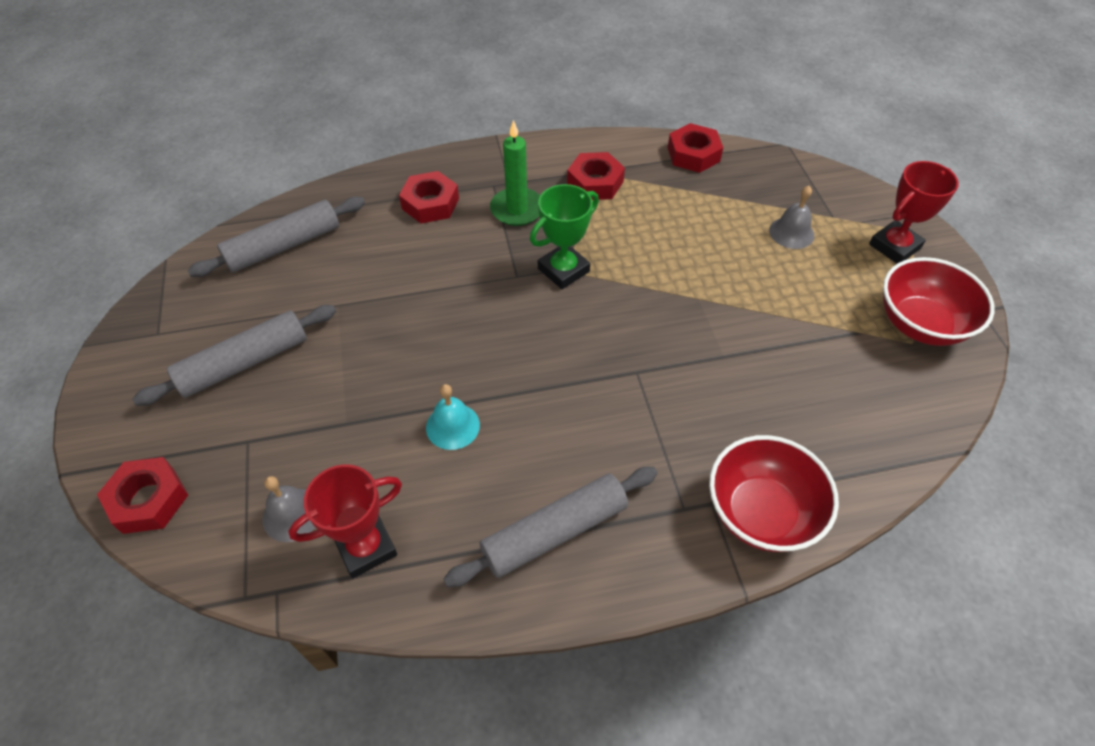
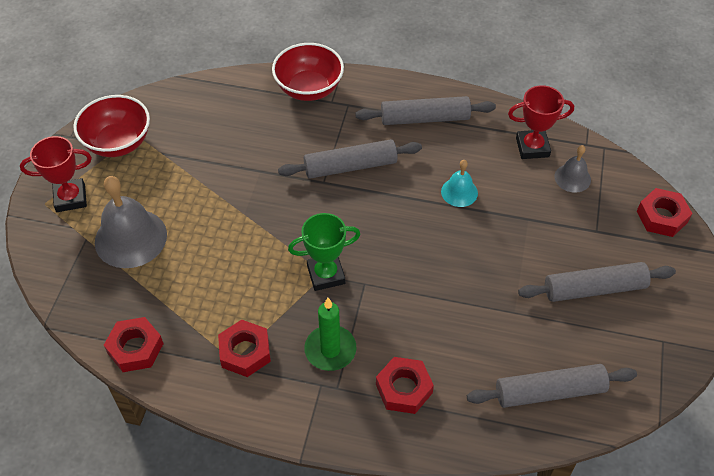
camera: 155 degrees left, 0 degrees up
grey bell [769,186,814,249] -> grey bell [95,176,167,268], size x1.88
none -> grey rolling pin [278,139,422,179]

